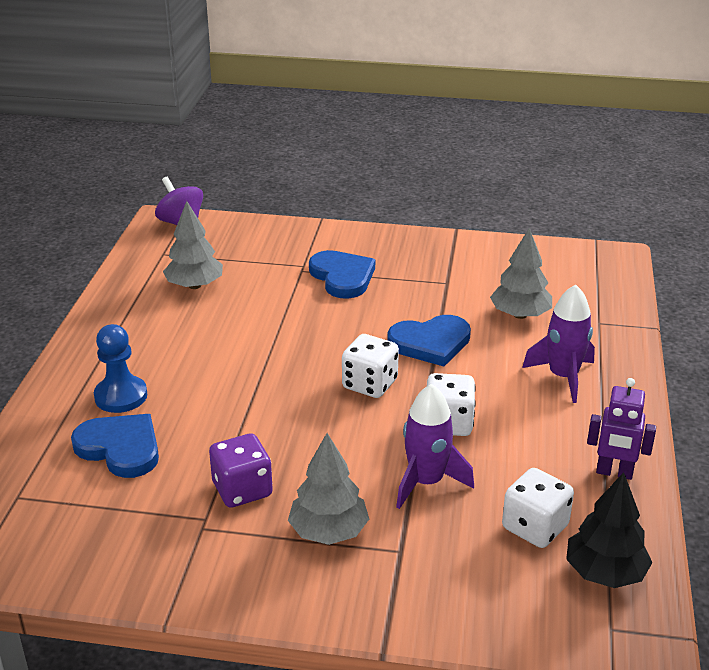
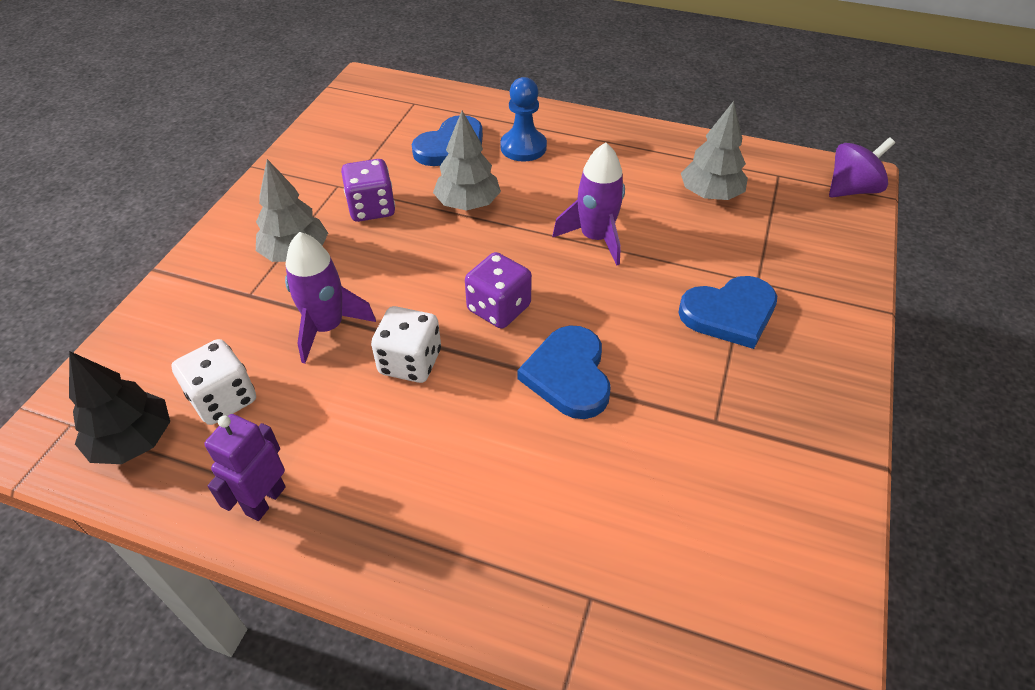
camera: 100 degrees right, 15 degrees up
white dice [342,334,399,398] -> purple dice [465,252,532,329]
grey tree [490,228,552,319] -> grey tree moved to [433,111,501,211]
purple rocket [522,285,595,403] -> purple rocket moved to [552,142,625,266]

